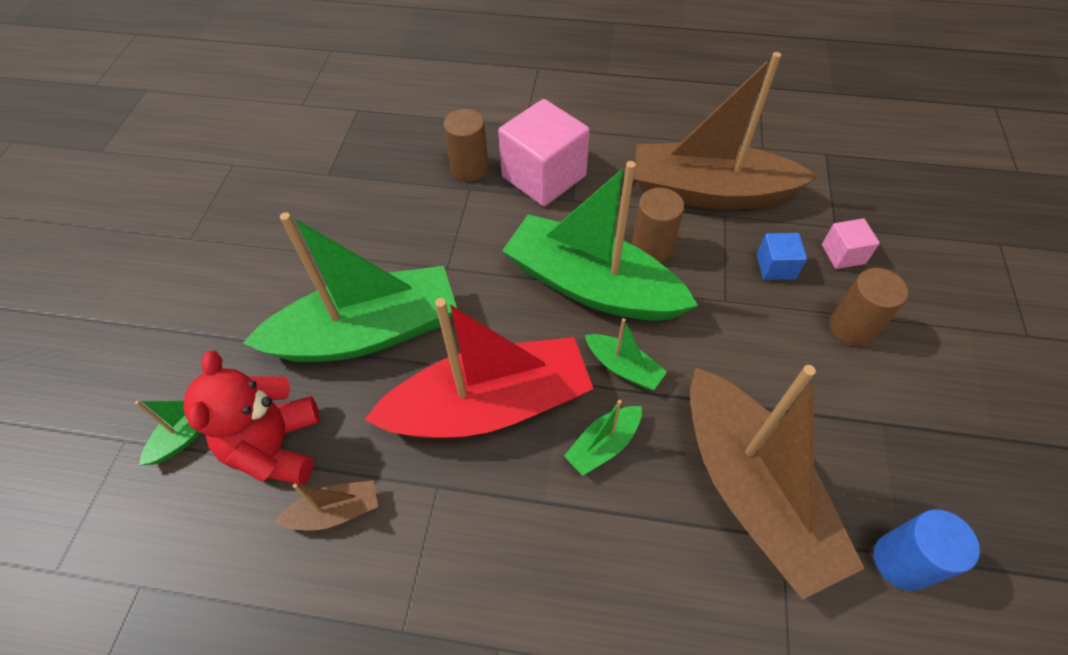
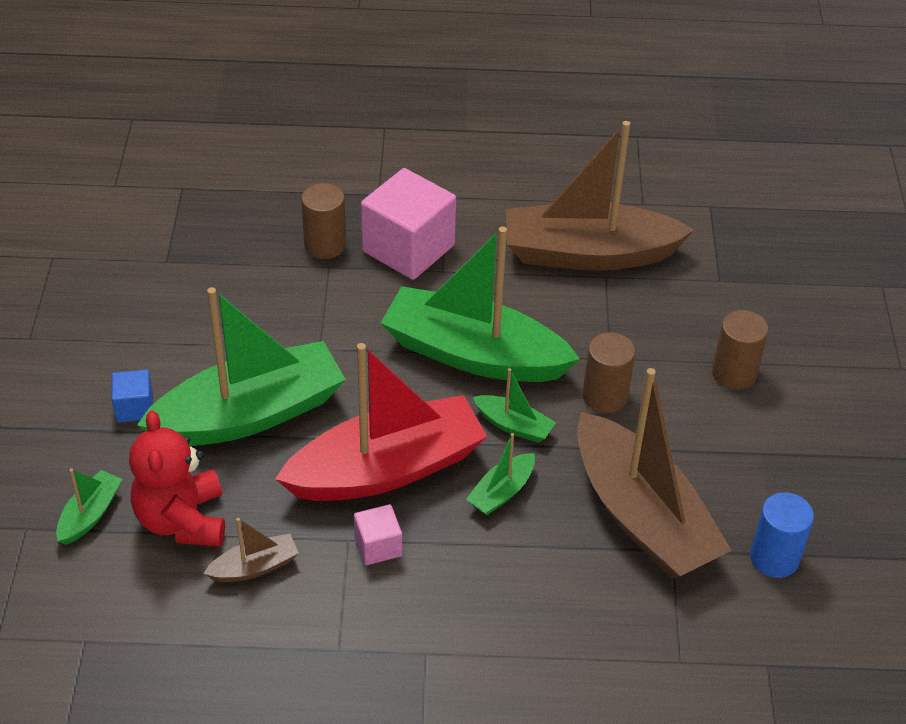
camera: 10 degrees left, 10 degrees down
brown cylinder [632,188,684,263] -> brown cylinder moved to [583,332,635,413]
blue cube [757,233,807,280] -> blue cube moved to [112,369,153,423]
pink cube [822,218,880,269] -> pink cube moved to [354,504,402,565]

